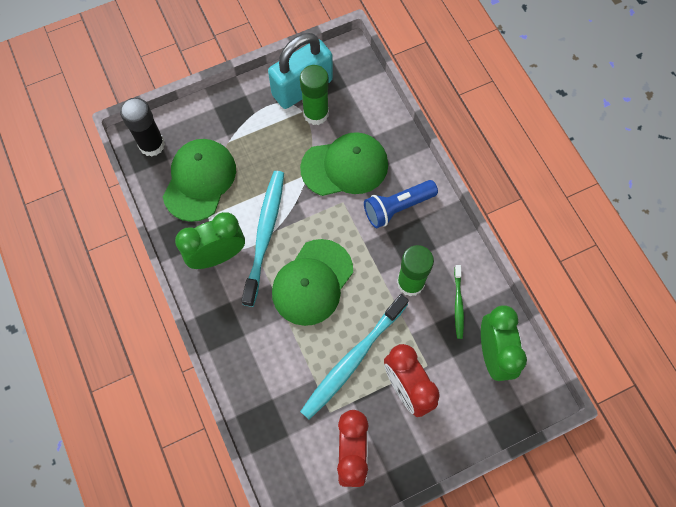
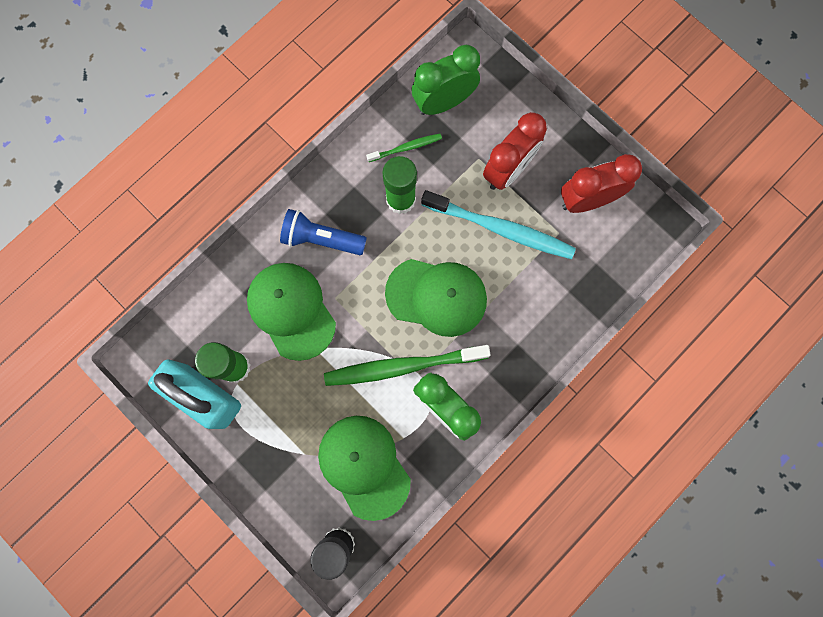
camera: 110 degrees left, 10 degrees up
green cap [163,139,236,222] -> green cap turned 60 degrees clockwise [318,416,411,521]
turquoise toothbrush [241,171,284,307] -> green toothbrush [324,345,491,386]
blue flashlight [364,180,438,228] -> blue flashlight turned 150 degrees clockwise [280,209,367,255]

